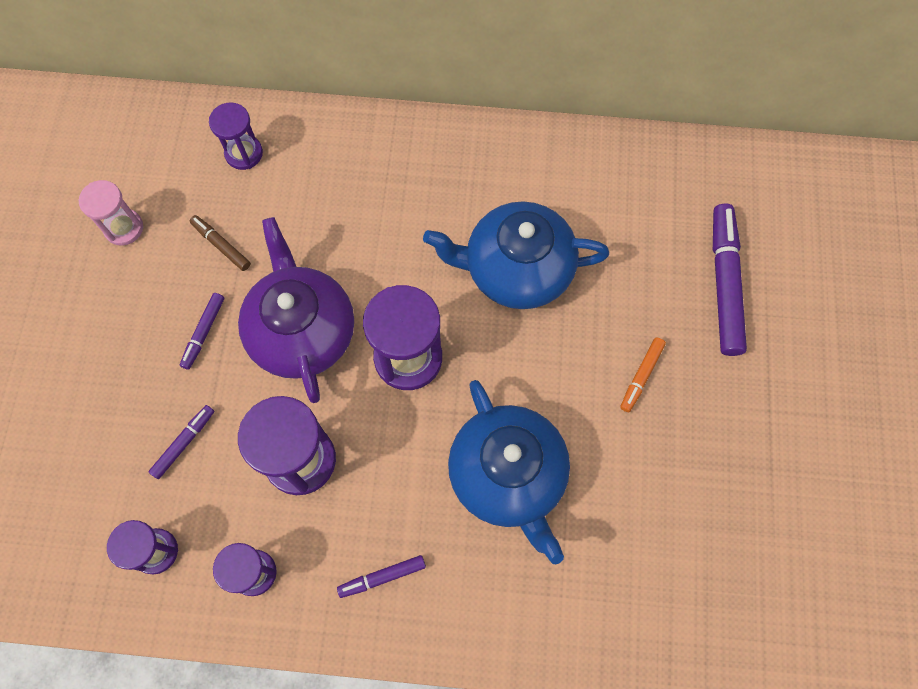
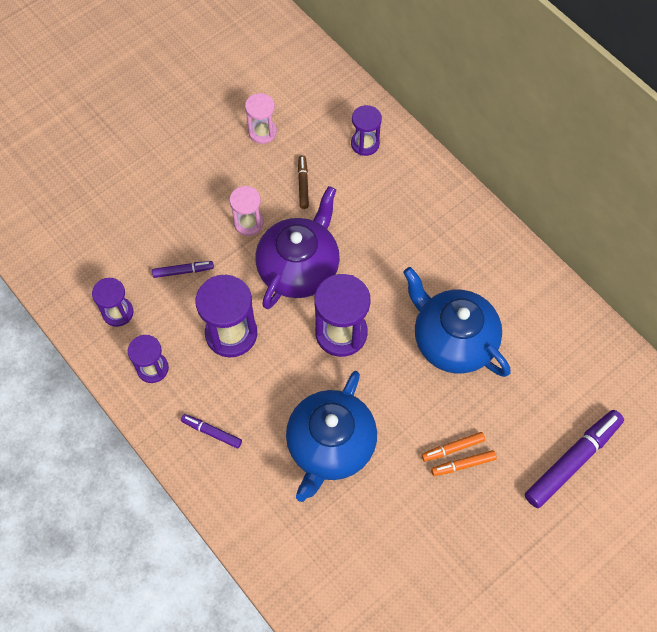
camera: 45 degrees right, 5 degrees down
purple marker [180,293,224,370] -> pink hourglass [230,186,263,236]
none -> orange marker [421,432,485,462]

